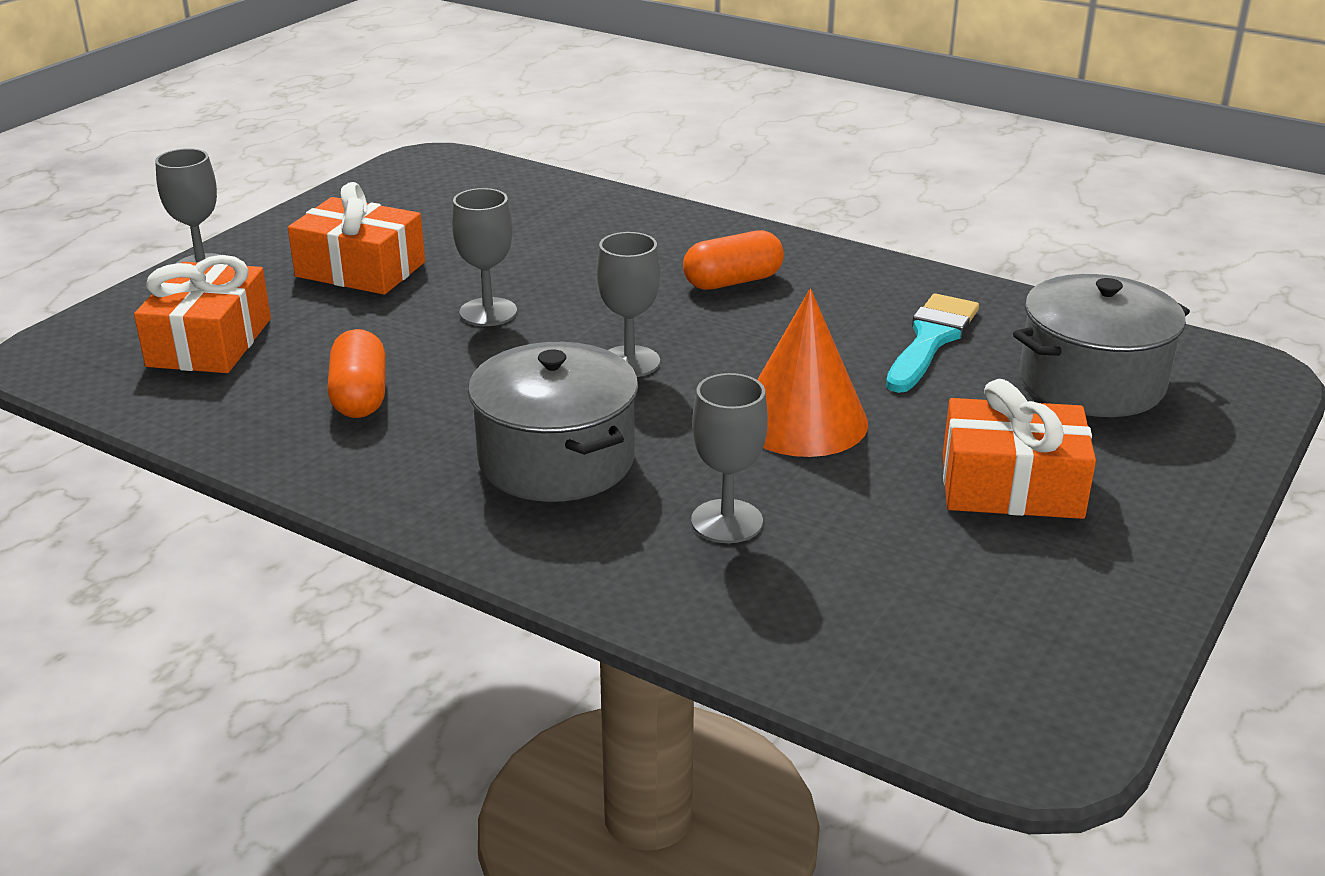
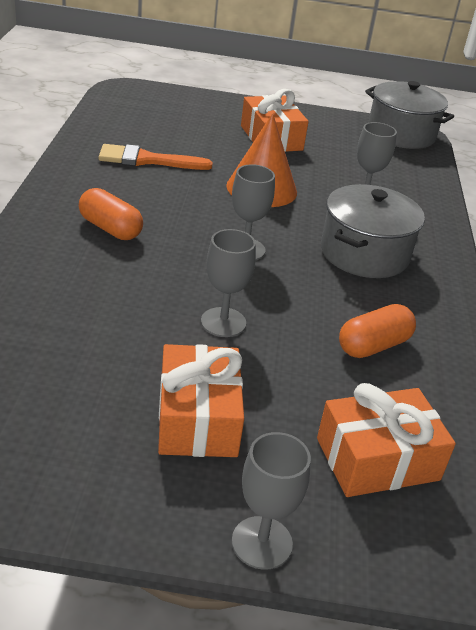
camera: 120 degrees left, 5 degrees up
turquoise brush [886,294,979,393] -> orange brush [98,144,213,170]
grey pot [1013,274,1190,417] -> grey pot moved to [365,81,454,149]

